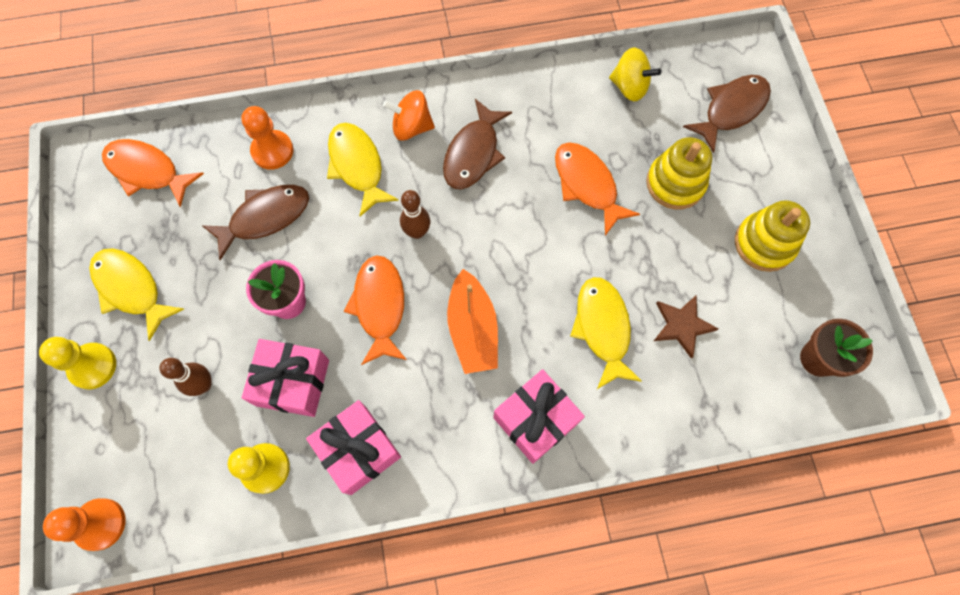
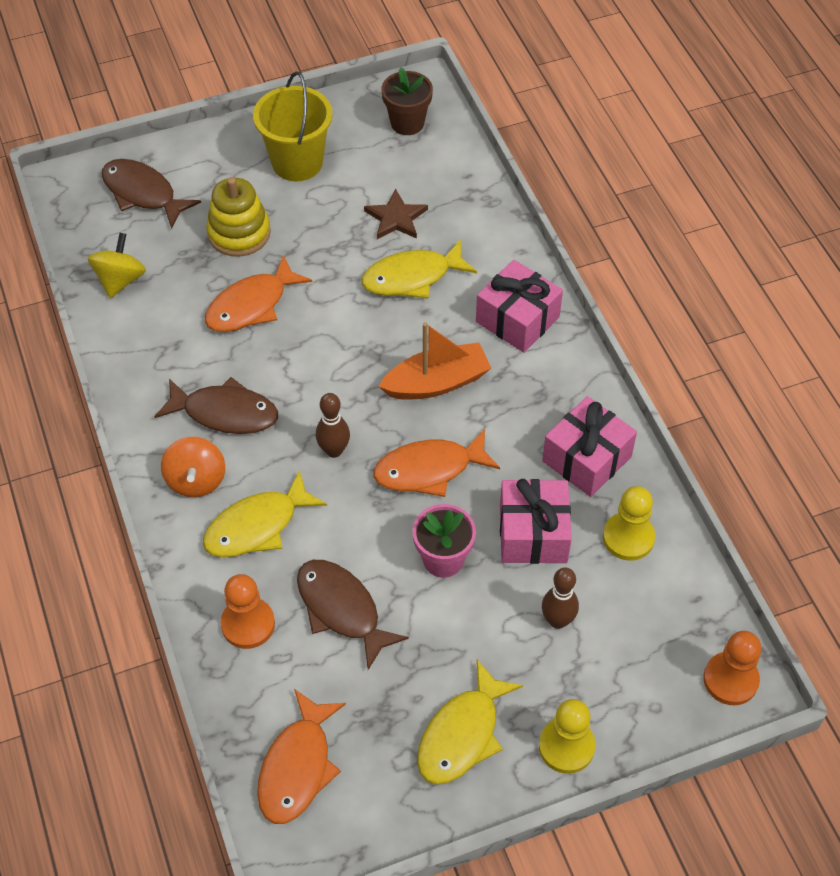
camera: 100 degrees left, 15 degrees down
yellow stacking toy [735,200,810,272] -> yellow bucket [253,71,333,182]

